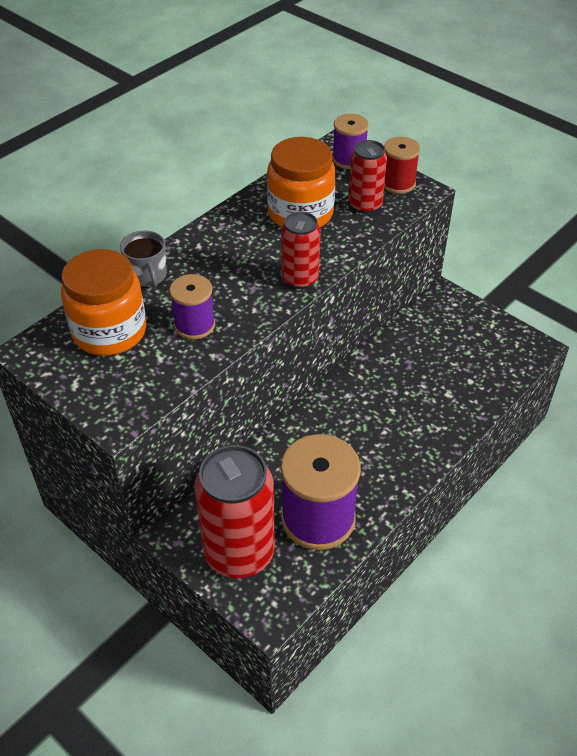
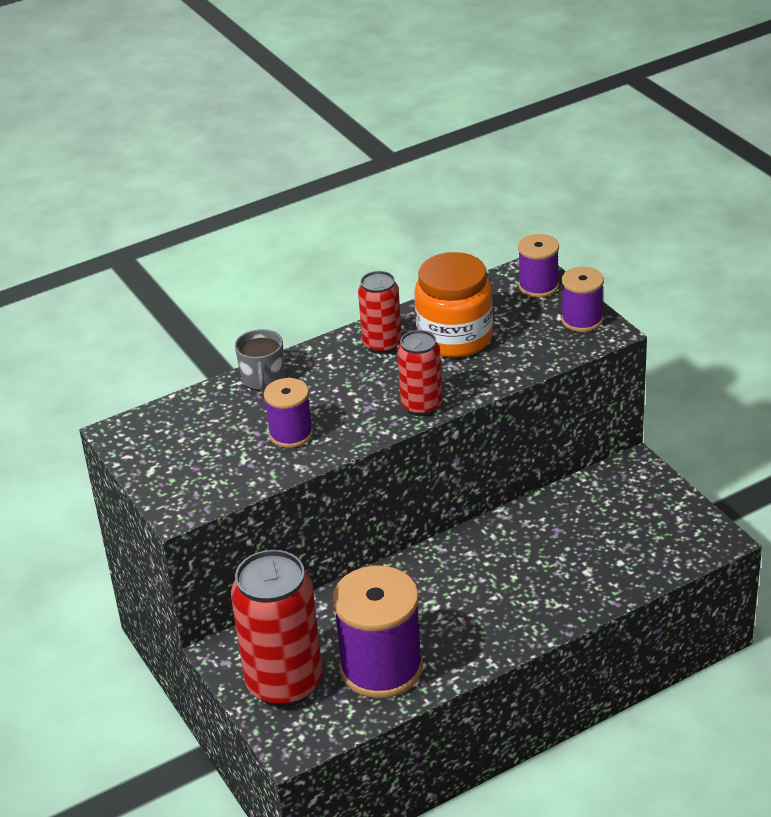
camera: 20 degrees right, 10 degrees down
orange jar [61,249,146,356] -> none
red can [349,140,387,214] -> red can moved to [358,271,402,354]
red spool [384,137,420,194] -> purple spool [561,267,604,332]

